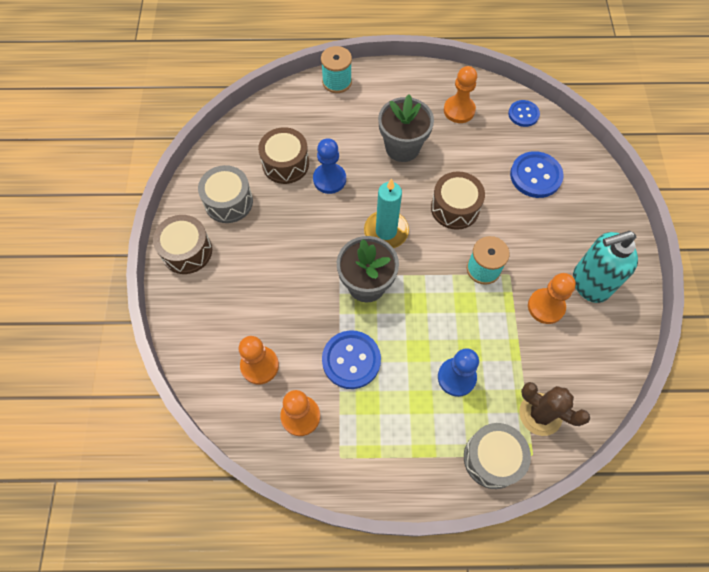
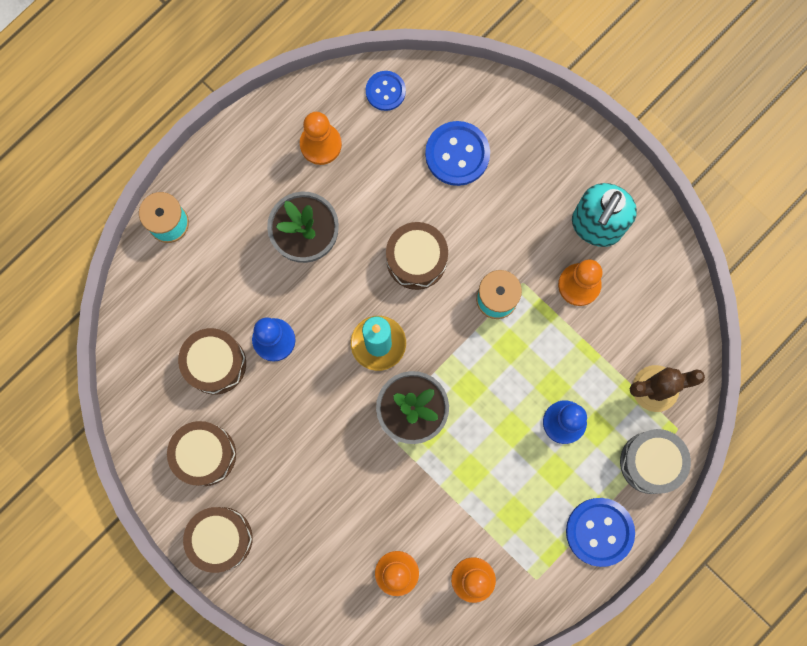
camera: 45 degrees left, 15 degrees up
grey drum [198,165,253,223] -> brown drum [167,421,236,486]
blue button [322,330,381,389] -> blue button moved to [566,498,635,567]

